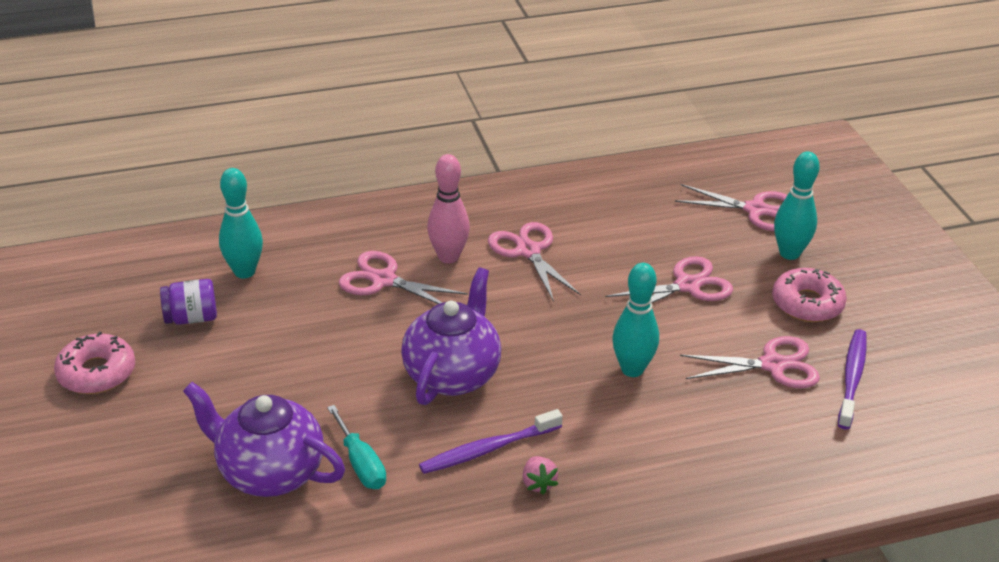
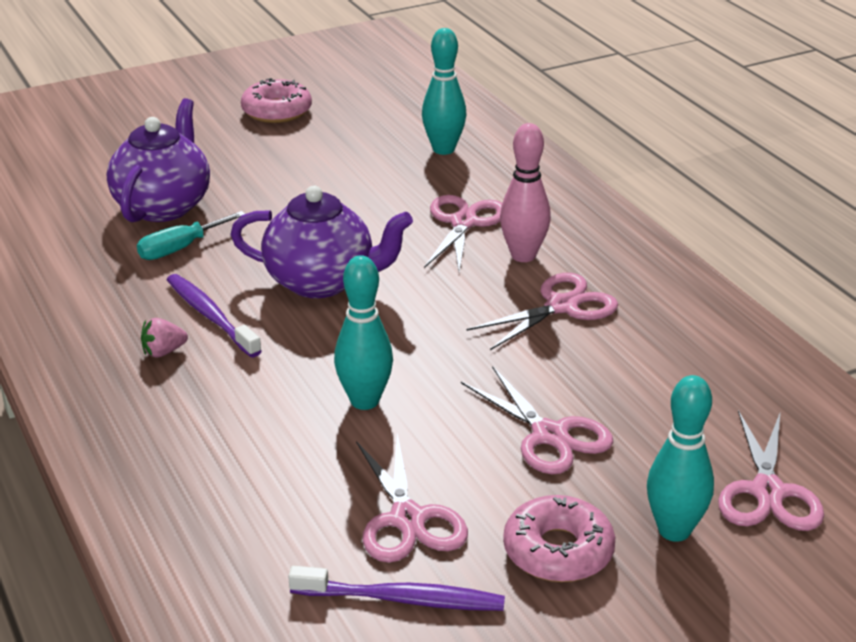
camera: 80 degrees right, 5 degrees down
purple jar [160,279,217,325] -> none

